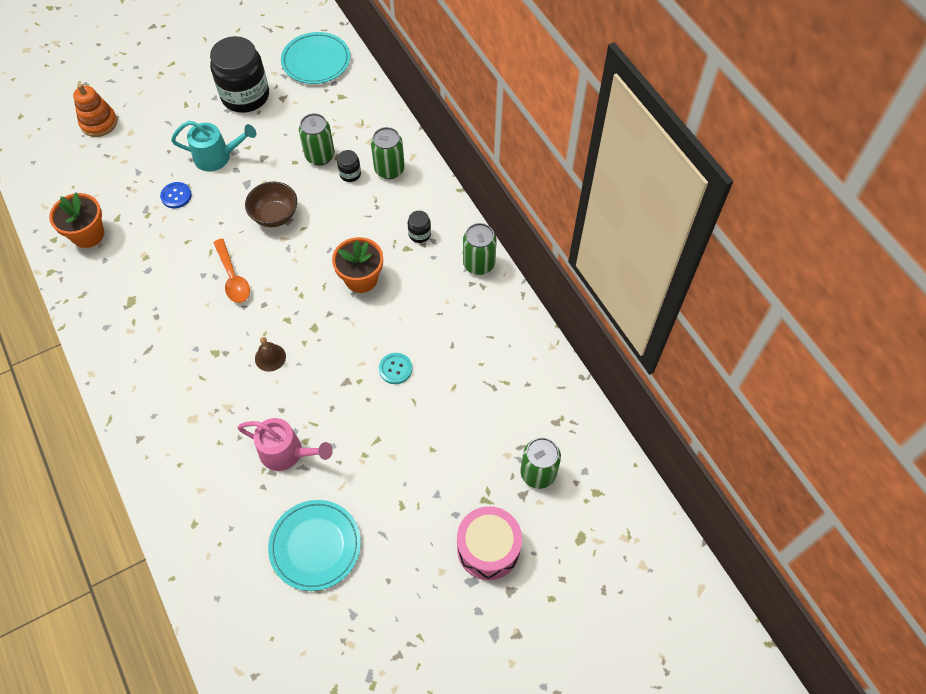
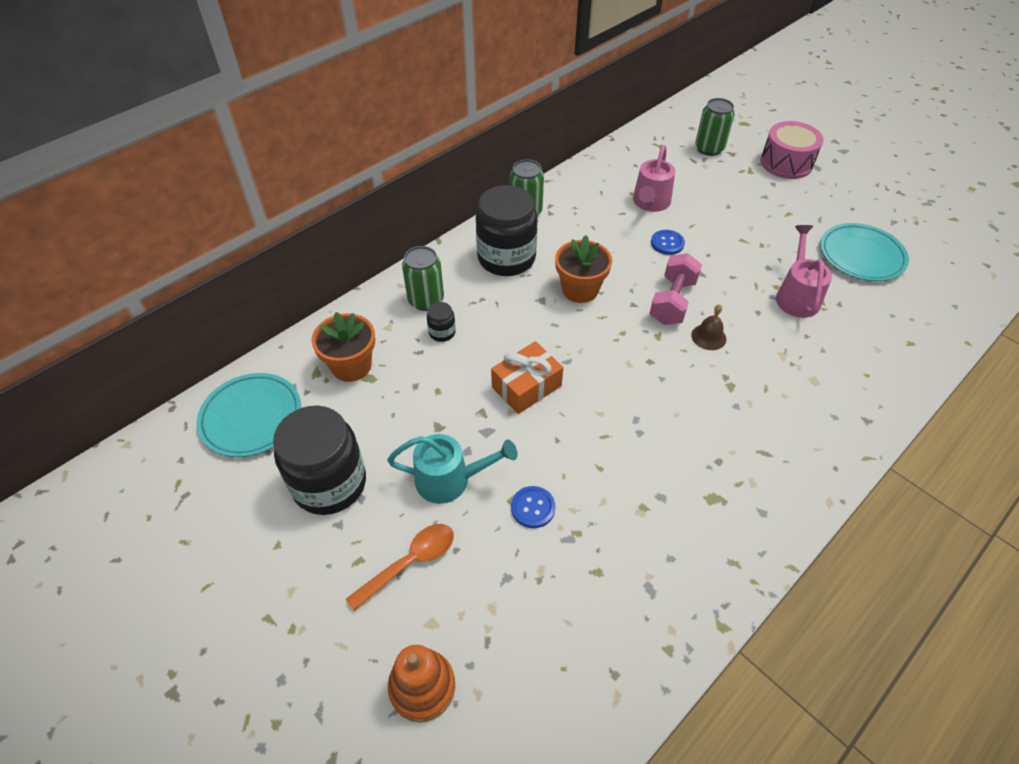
camera: 105 degrees left, 10 degrees down
orange flower pot [49,193,104,248] -> orange flower pot moved to [312,312,375,382]
turquoise watering can [171,121,256,171] -> turquoise watering can turned 105 degrees clockwise [387,434,518,504]
orange spoon [213,239,250,303] -> orange spoon moved to [346,524,454,611]
brown bowl [245,182,297,227] -> orange gift [491,341,563,414]
green can [299,113,335,165] -> none
turquoise button [379,353,412,384] -> blue button [651,230,685,255]
black jar [408,211,431,243] -> black jar [476,185,538,276], size x2.37
none -> pink watering can [633,145,675,212]
none -> pink dumbbell [650,253,702,325]

